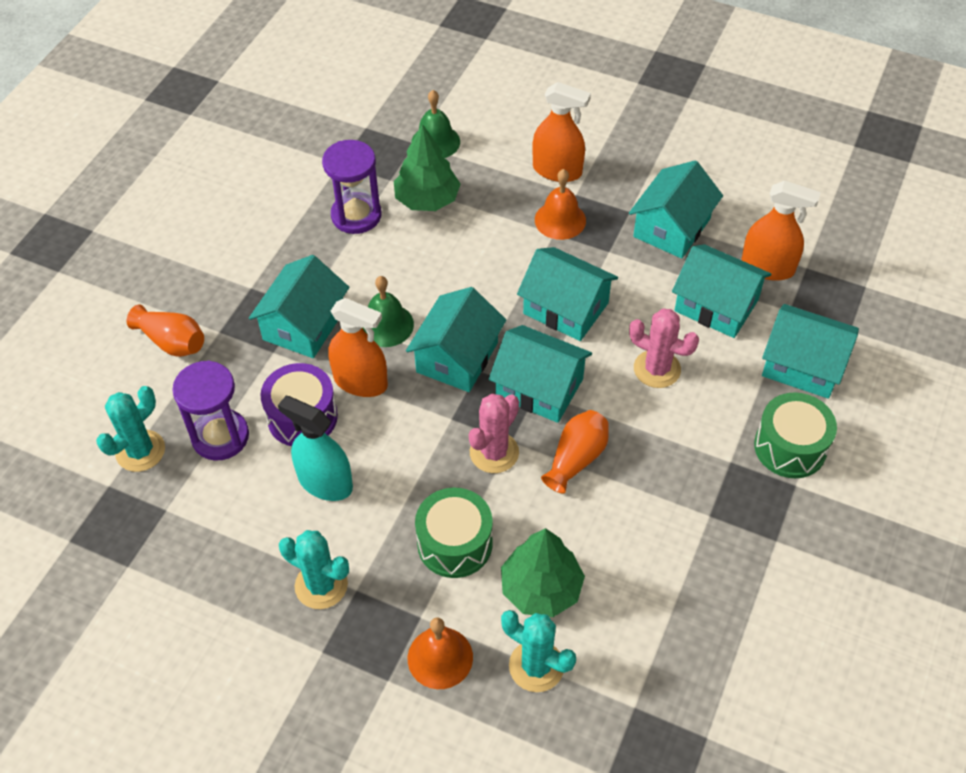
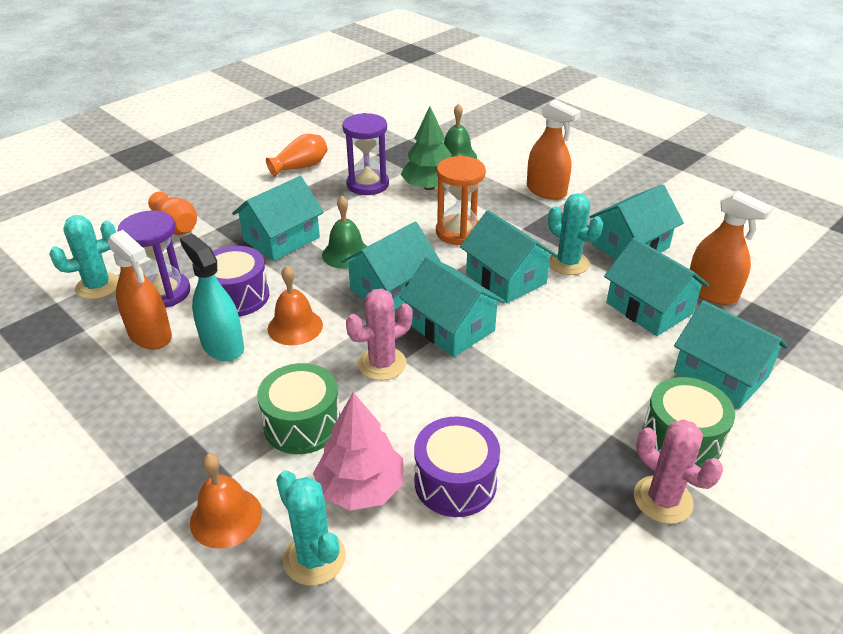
camera: 20 degrees right, 15 degrees down
turquoise cactus [279,530,349,609] -> turquoise cactus moved to [548,193,603,275]
orange spray bottle [328,298,388,397] -> orange spray bottle moved to [108,230,172,349]
green tree [501,528,585,617] -> pink tree [313,392,404,511]
orange bell [535,169,586,240] -> orange bell moved to [268,265,323,345]
orange vase [541,410,609,494] -> orange vase moved to [266,134,327,177]
pink cactus [629,309,699,388] -> pink cactus moved to [634,419,723,524]
none -> purple drum [414,417,500,517]
none -> orange hourglass [436,156,486,245]

